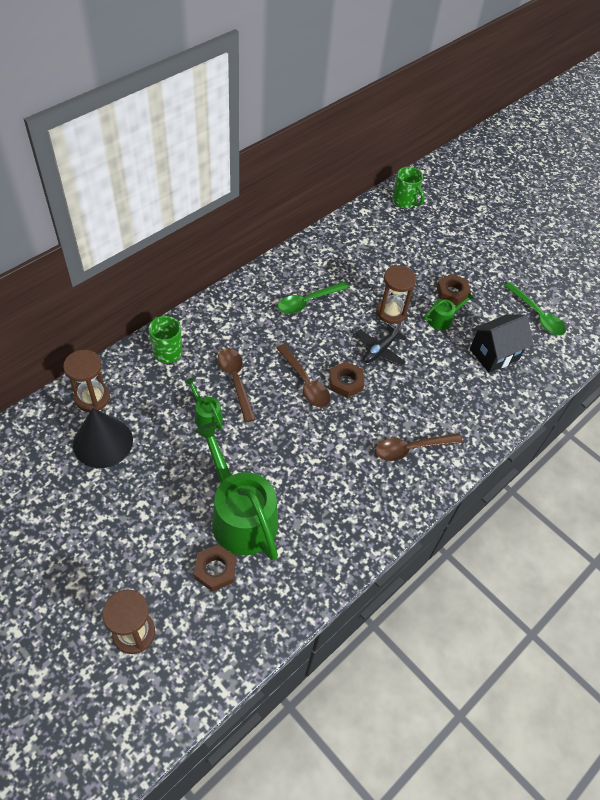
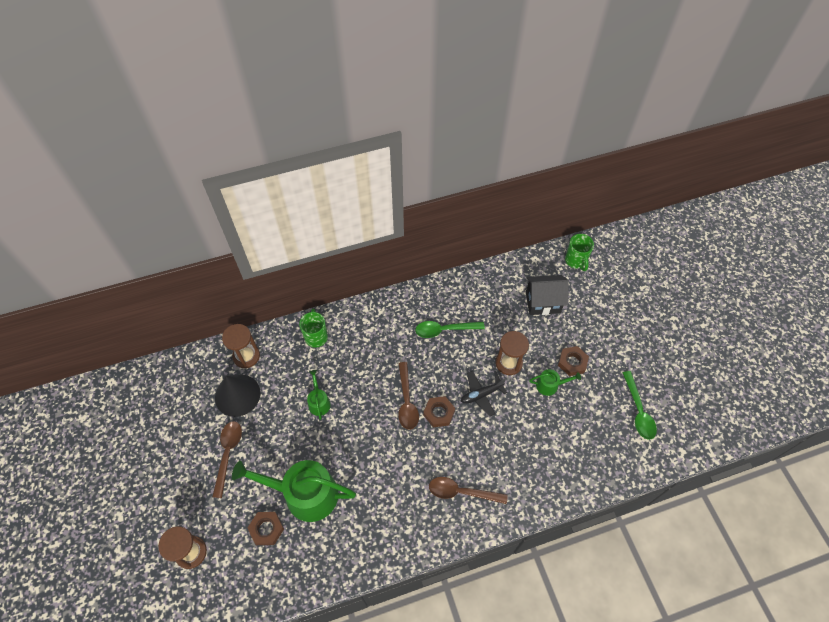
camera: 30 degrees right, 5 degrees up
green watering can [194,422,278,561] -> green watering can turned 75 degrees counterclockwise [232,460,356,522]
brown spoon [218,348,256,422] -> brown spoon moved to [212,421,242,498]
black house [470,314,534,373] -> black house moved to [526,275,569,315]

